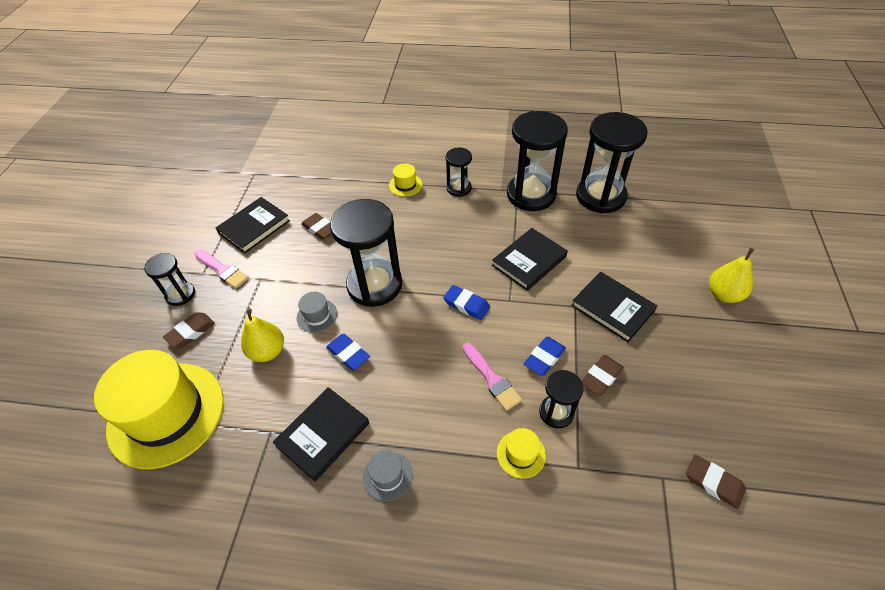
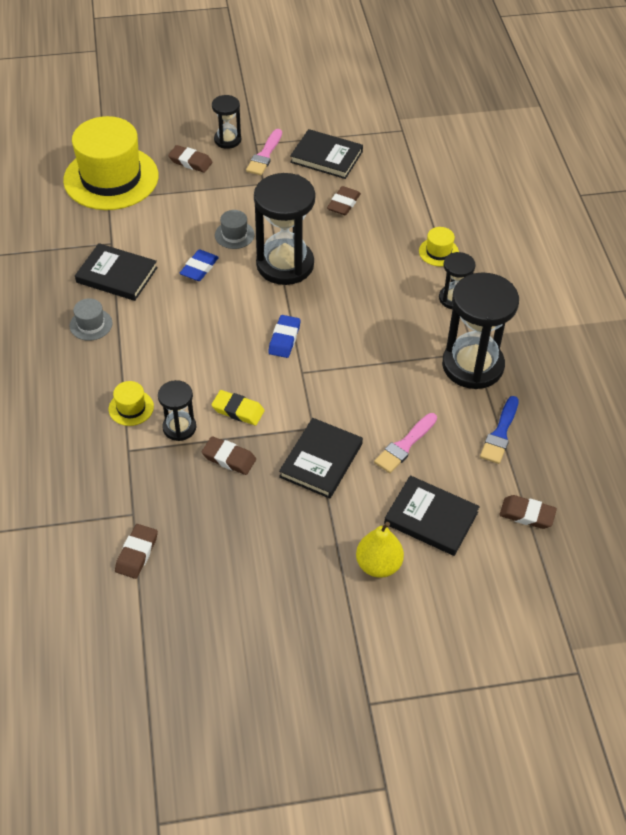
camera: 70 degrees right, 0 degrees up
yellow pear [241,308,284,362] -> none
pink brush [463,343,522,411] -> pink brush moved to [374,413,437,473]
black book [492,228,568,291] -> black book moved to [384,475,480,556]
blue eraser [524,337,566,376] -> yellow eraser [211,390,265,425]
black hourglass [576,112,648,213] -> blue brush [480,396,519,464]
none -> brown eraser [499,495,557,529]

